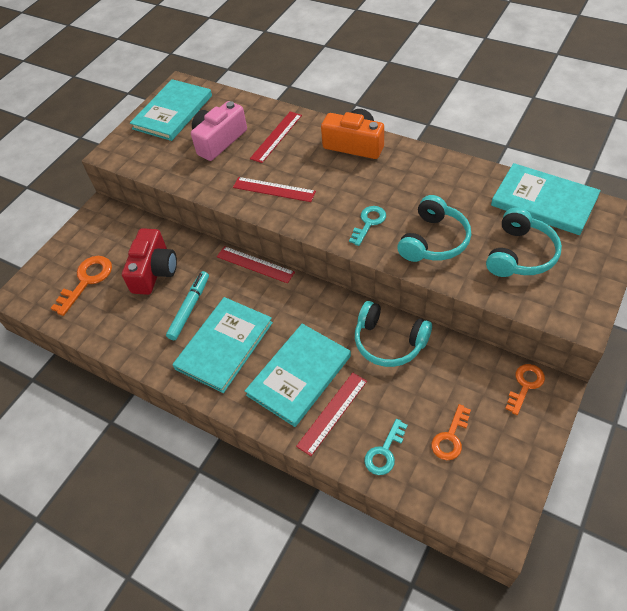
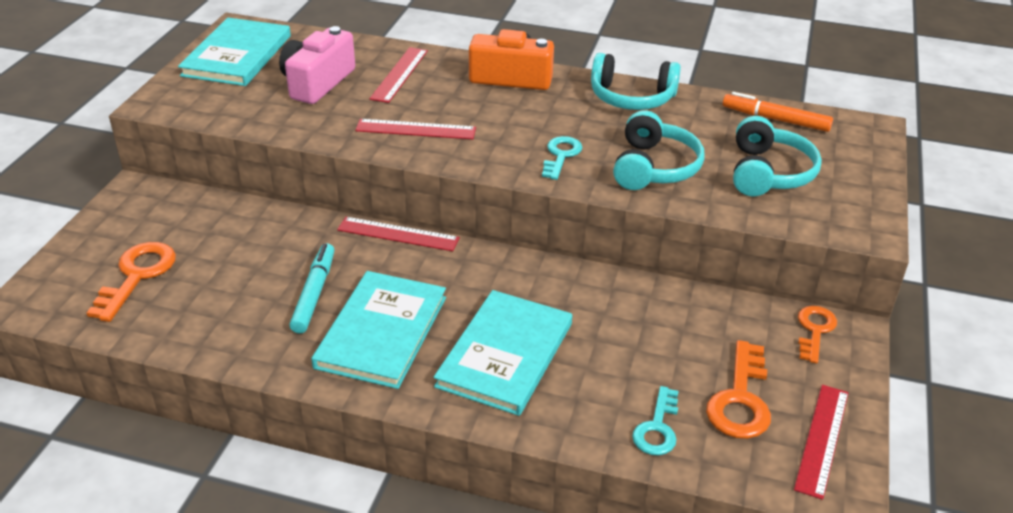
camera: 20 degrees left, 15 degrees down
red camera [122,228,177,295] -> none
red ruler [296,373,367,456] -> red ruler moved to [794,385,848,500]
turquoise headphones [355,301,432,367] -> turquoise headphones moved to [591,53,681,110]
orange key [431,404,471,460] -> orange key [706,340,771,439], size x1.50
turquoise book [491,163,601,235] -> orange marker [723,92,833,132]

